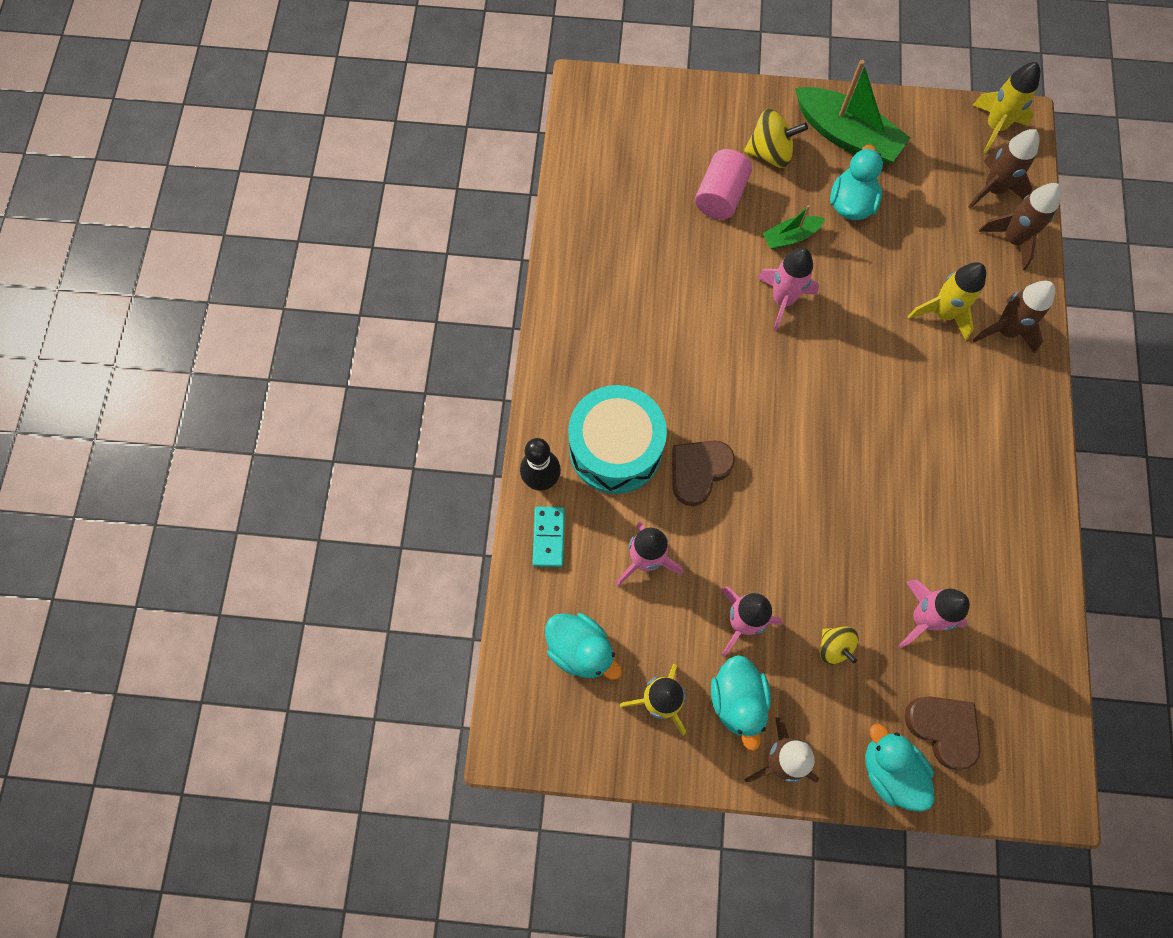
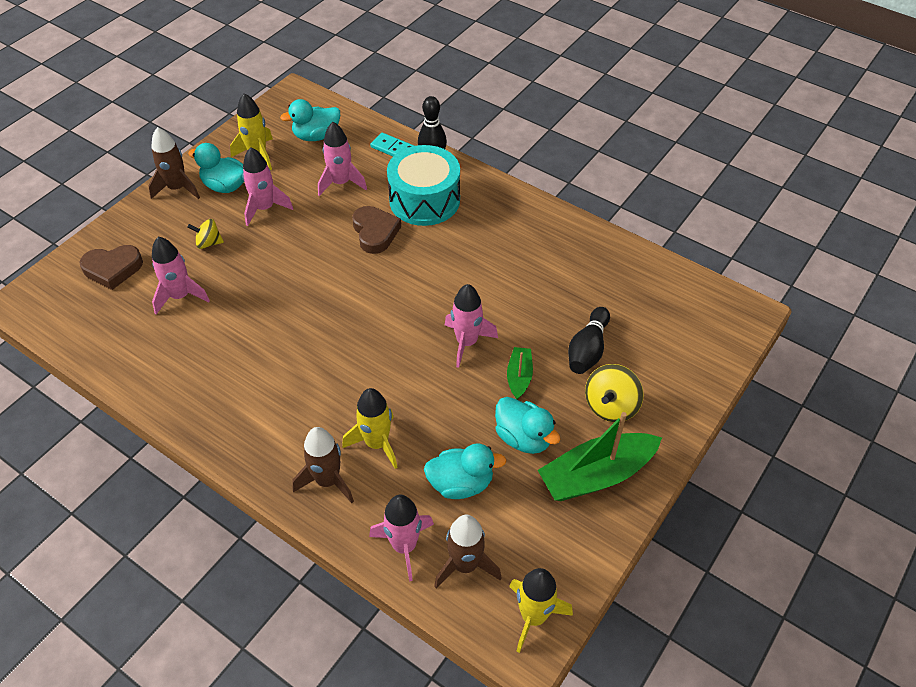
camera: 120 degrees right, 20 degrees down
pink cylinder [695,149,752,219] -> black bowling pin [568,307,610,374]
turquoise duck [865,723,935,812] -> turquoise duck moved to [424,443,507,499]
brown rocket [979,183,1062,270] -> pink rocket [369,495,434,581]

